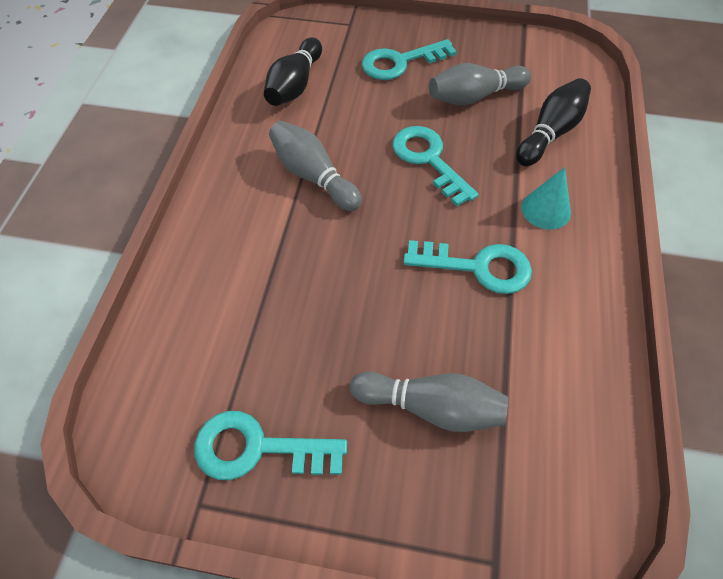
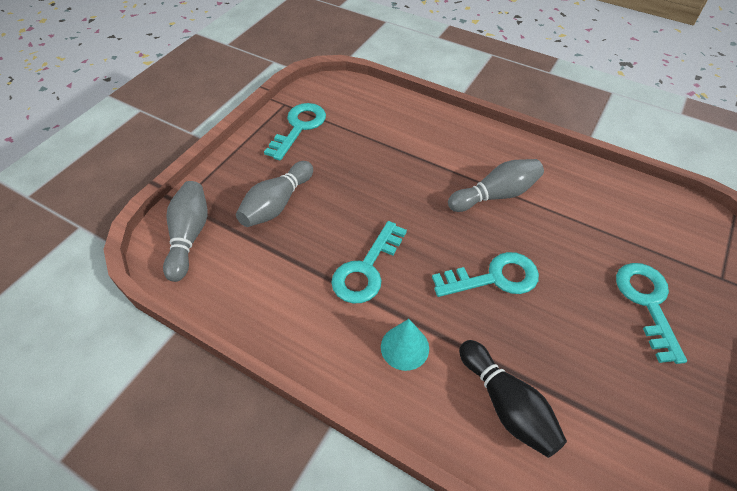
camera: 110 degrees right, 5 degrees down
black bowling pin [264,38,322,106] -> none
grey bowling pin [429,63,531,105] -> grey bowling pin moved to [163,181,208,282]

